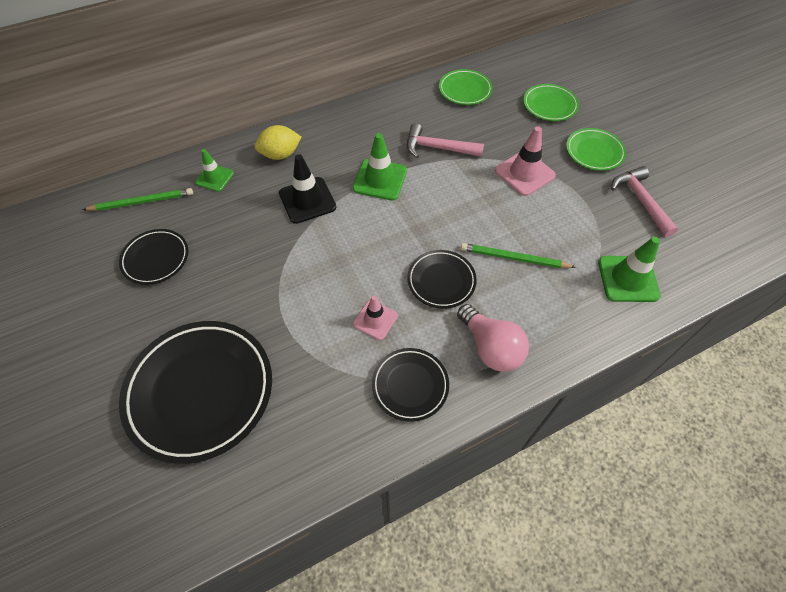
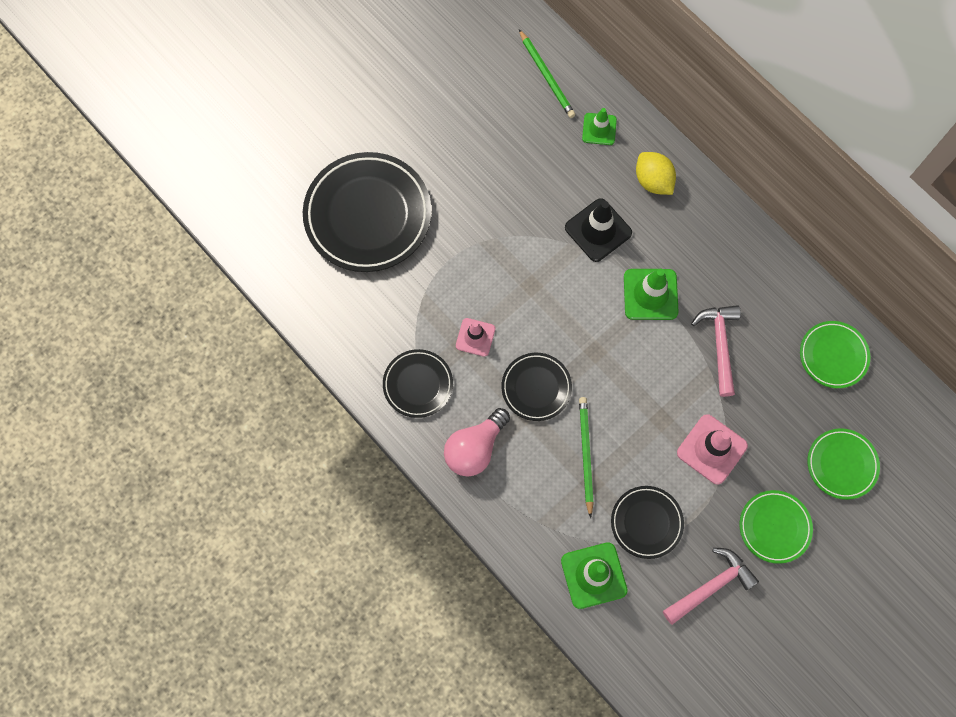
camera: 75 degrees right, 15 degrees up
black plate [119,229,188,285] -> black plate moved to [611,486,684,559]

